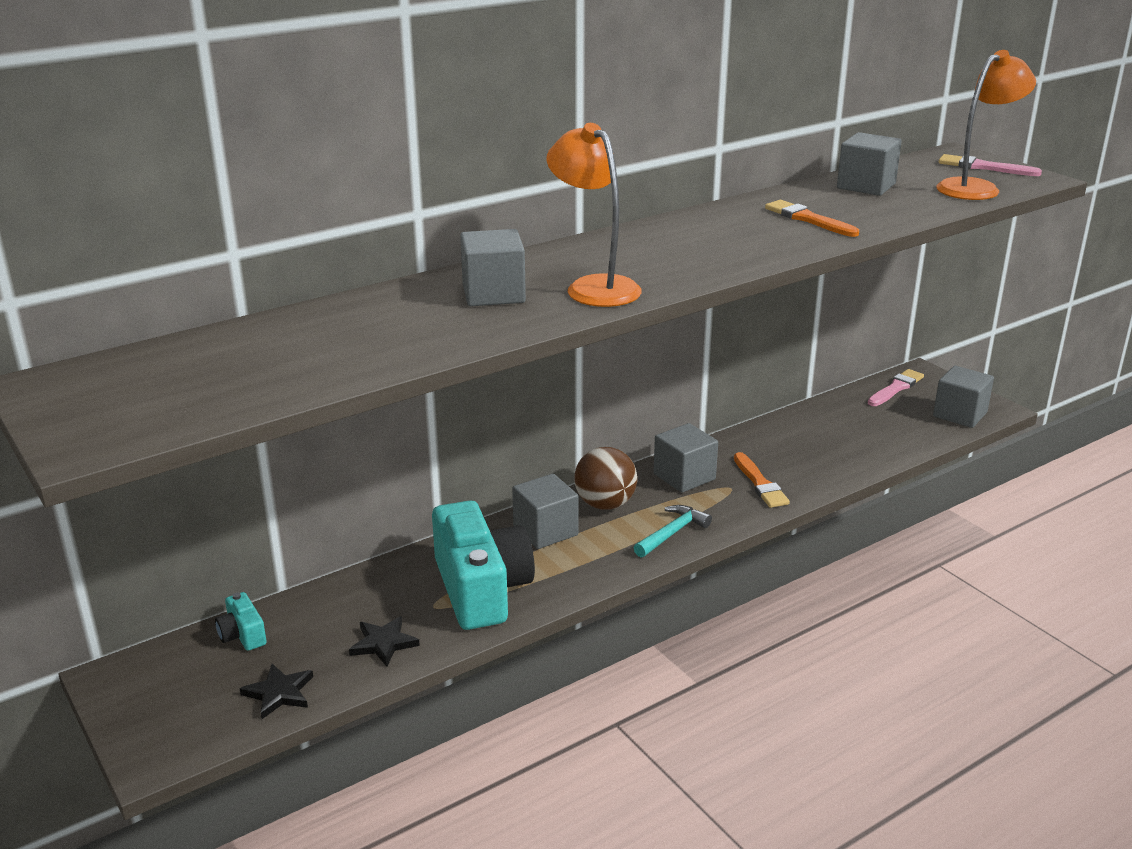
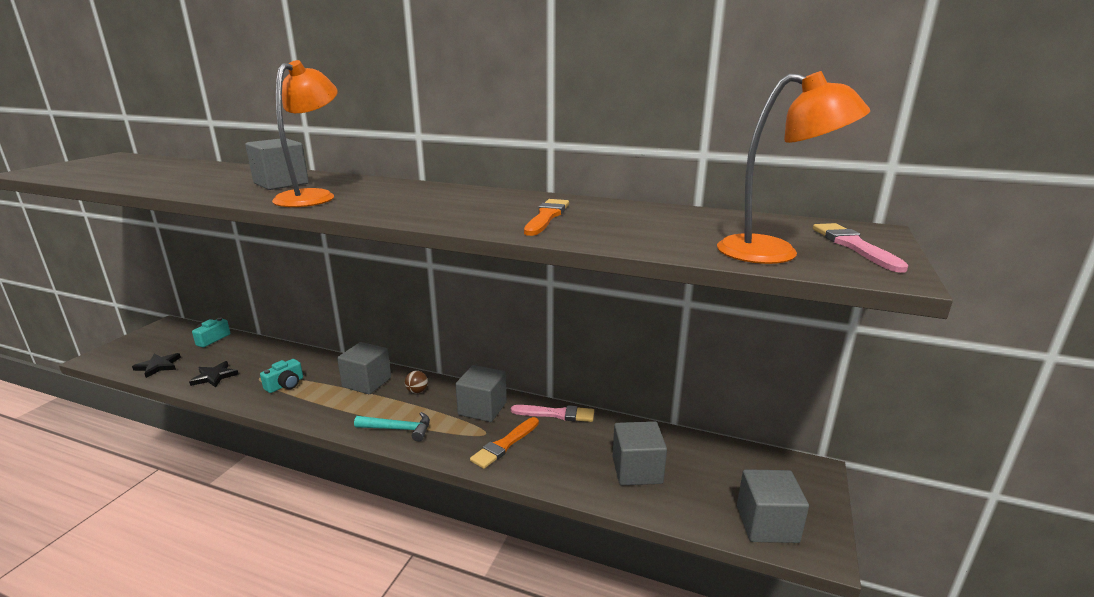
camera: 55 degrees right, 5 degrees down
turquoise camera [432,500,535,630] -> turquoise camera [260,359,303,393], size x0.43
brown ball [574,447,637,510] -> brown ball [405,371,428,394], size x0.48
grey cube [837,132,902,196] -> grey cube moved to [613,421,667,485]
pink brush [868,369,924,406] -> pink brush moved to [511,405,594,422]

